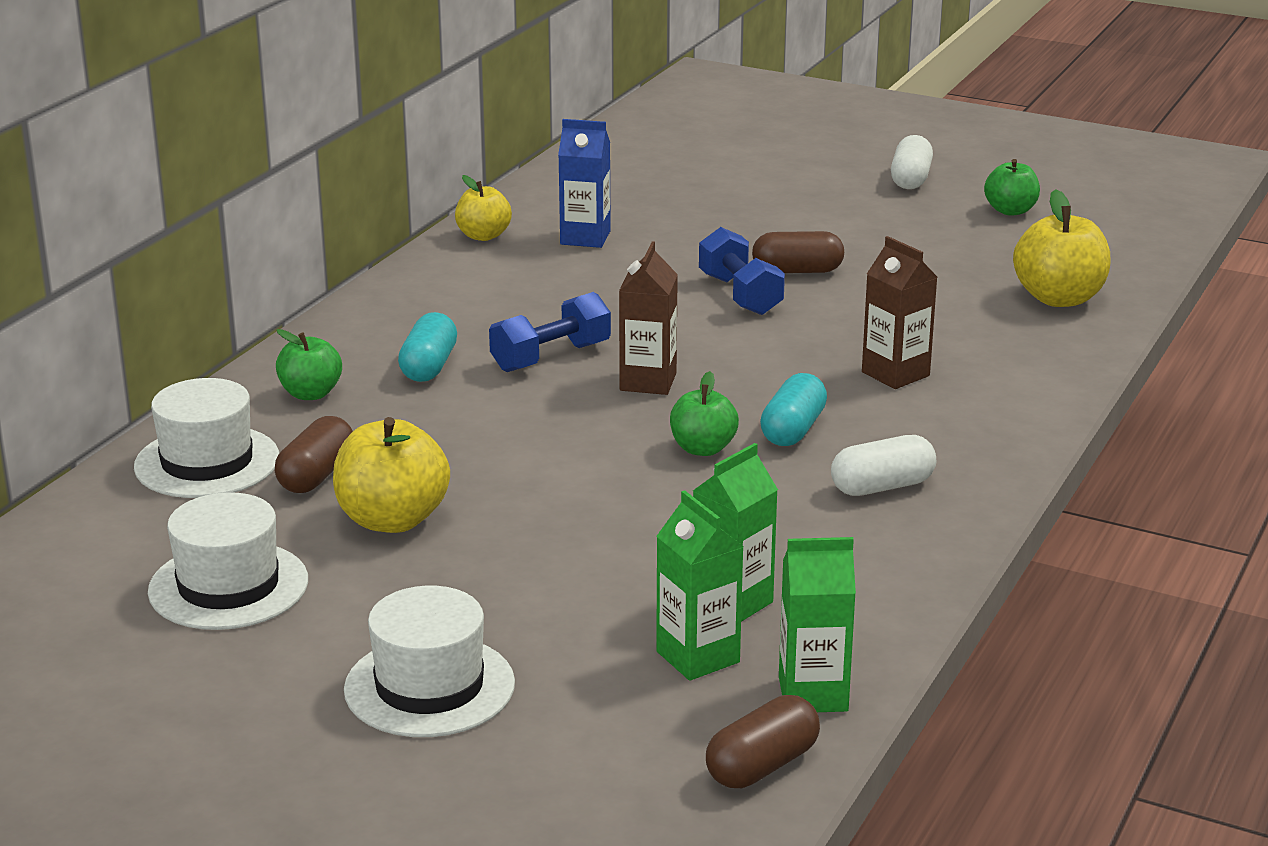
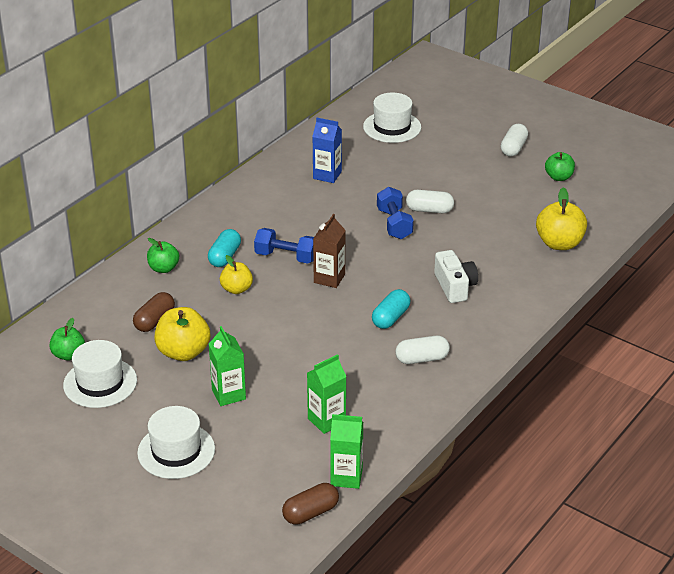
camera: 10 degrees right, 10 degrees up
white hat [134,378,279,498] -> white hat moved to [363,93,421,143]
yellow apple [455,175,512,241] -> yellow apple moved to [220,255,253,294]
blue dumbbell [489,292,611,372] -> blue dumbbell turned 45 degrees clockwise [254,228,314,263]
green carton [656,490,744,681] -> green carton moved to [209,326,246,406]
green apple [670,371,739,456] -> green apple moved to [49,318,85,360]
brown capsule [752,231,844,273] -> white capsule [406,190,454,213]
brown carton [862,236,938,389] -> white camera [434,250,478,303]

